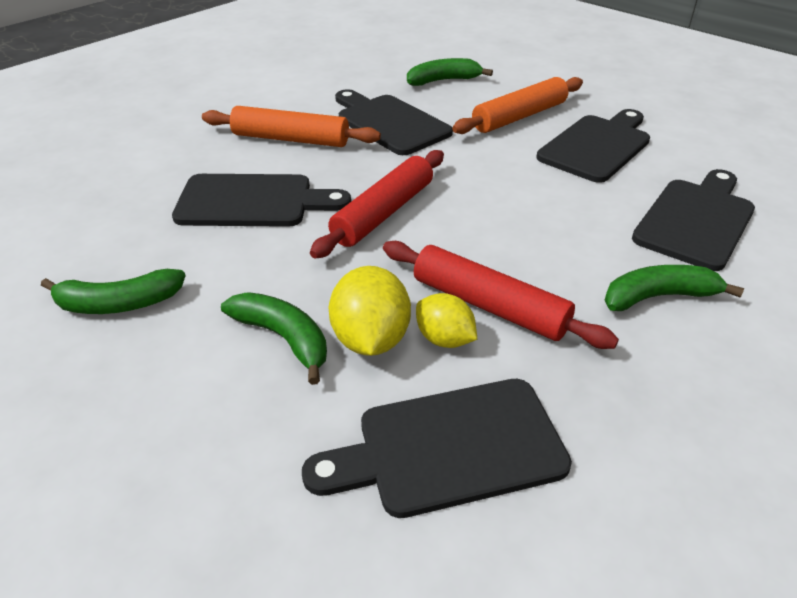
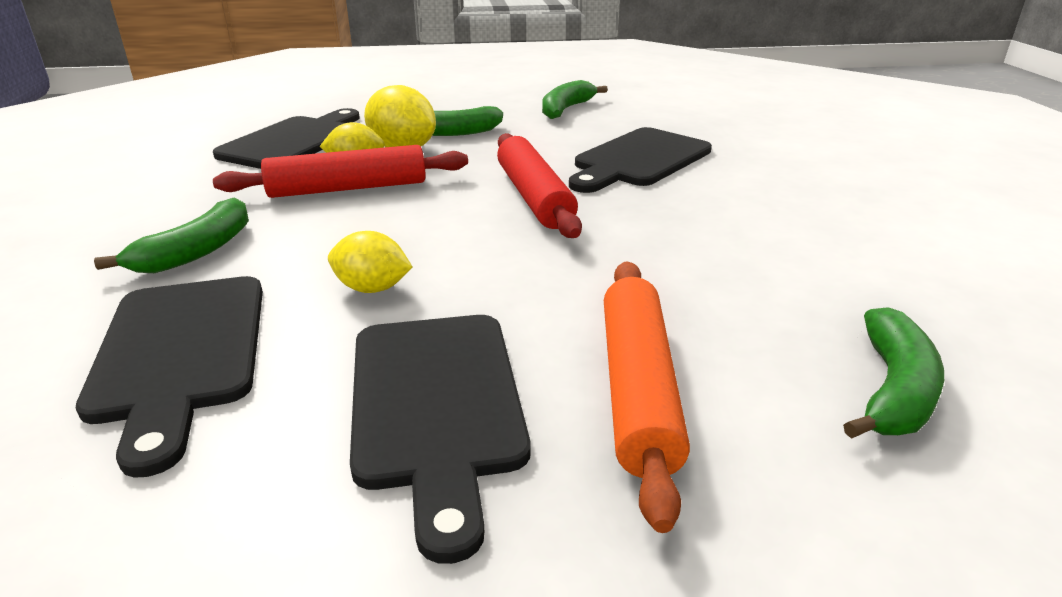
camera: 130 degrees right, 10 degrees down
orange rolling pin [202,106,381,147] -> none
black cutting board [335,89,453,155] -> none
none -> yellow lemon [328,231,412,293]

